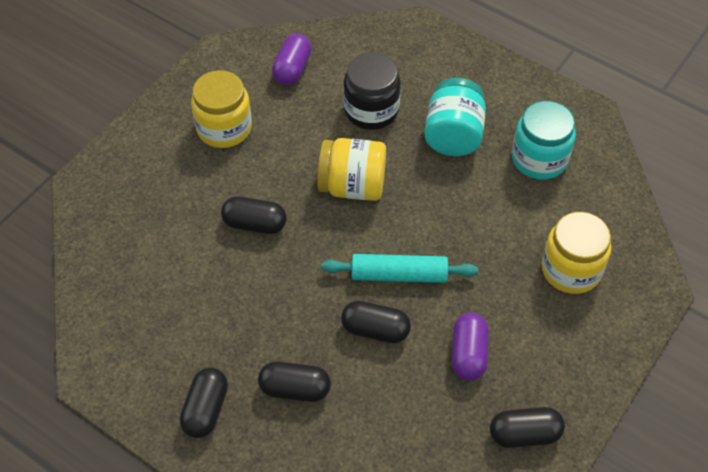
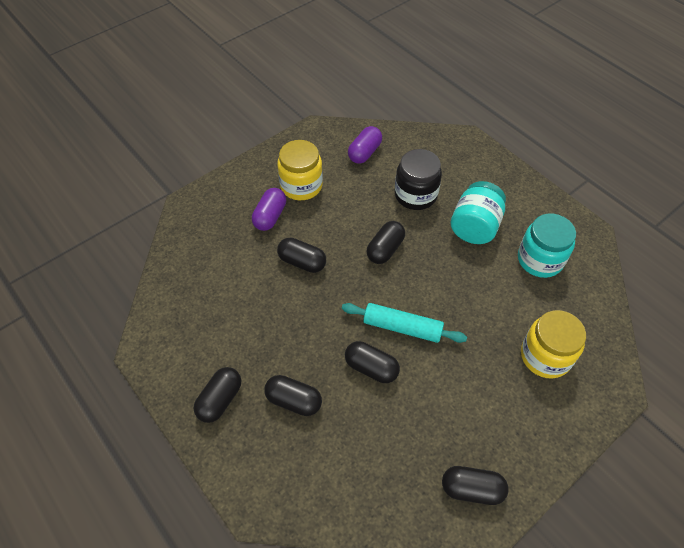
camera: 15 degrees right, 0 degrees up
yellow jar [317,138,386,201] -> black capsule [367,221,405,264]
purple capsule [452,313,489,380] -> purple capsule moved to [252,188,286,231]

